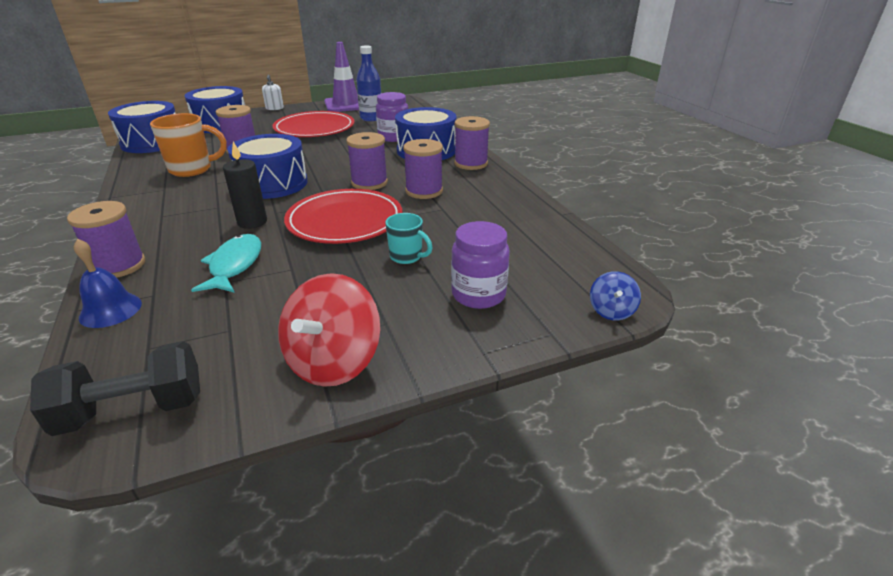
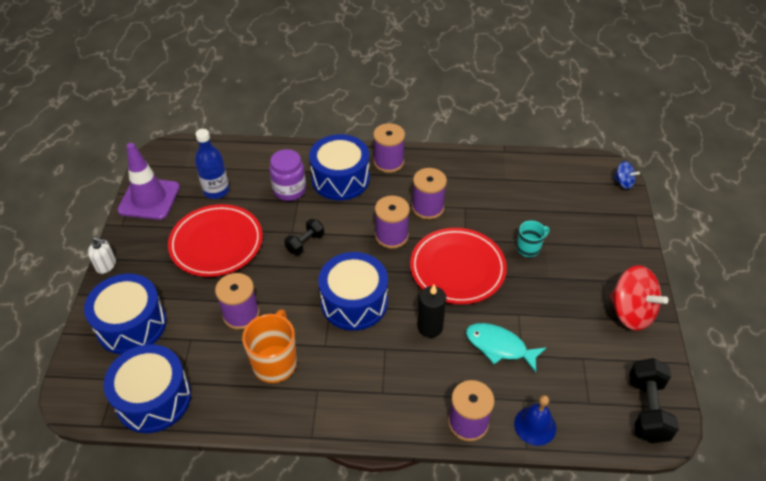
camera: 65 degrees left, 15 degrees up
purple jar [451,221,510,309] -> none
none -> black dumbbell [284,219,324,255]

